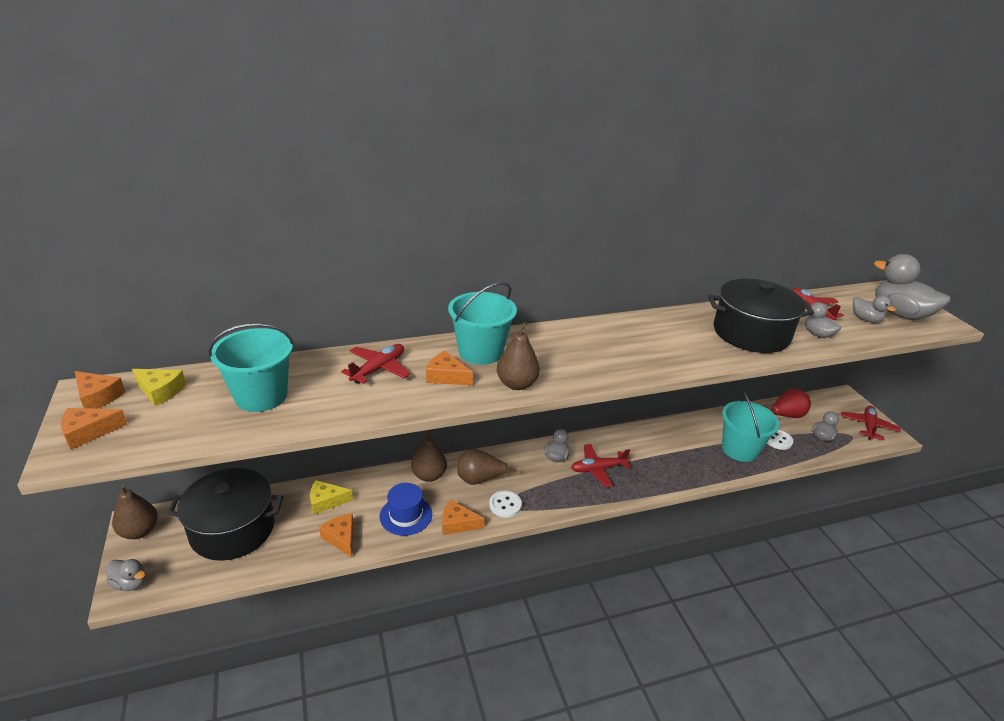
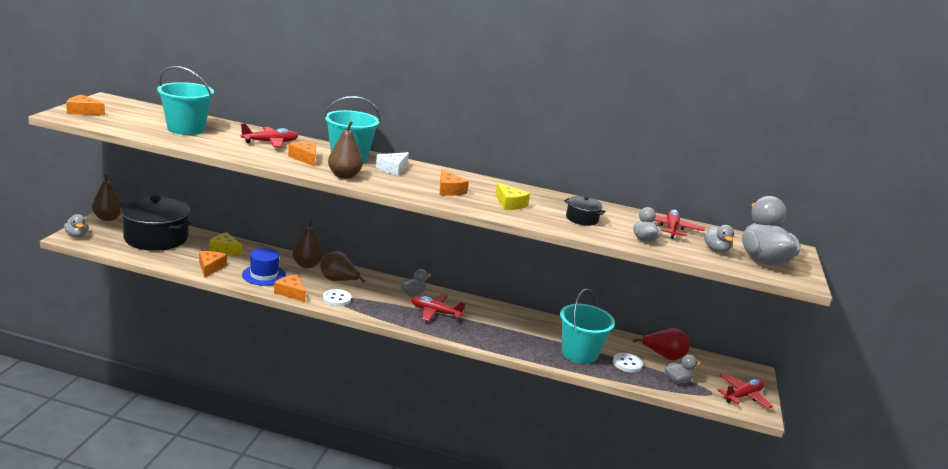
camera: 30 degrees right, 10 degrees down
orange cheese [75,371,125,409] -> orange cheese moved to [440,169,469,196]
yellow cheese [132,369,186,406] -> yellow cheese moved to [495,183,530,210]
black pot [708,279,814,353] -> black pot [564,196,606,226], size x0.46
none -> white cheese [376,152,409,176]

